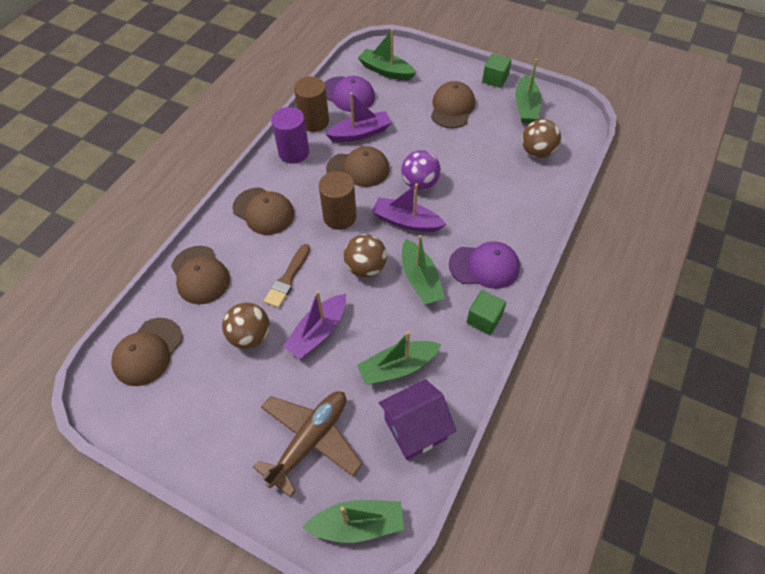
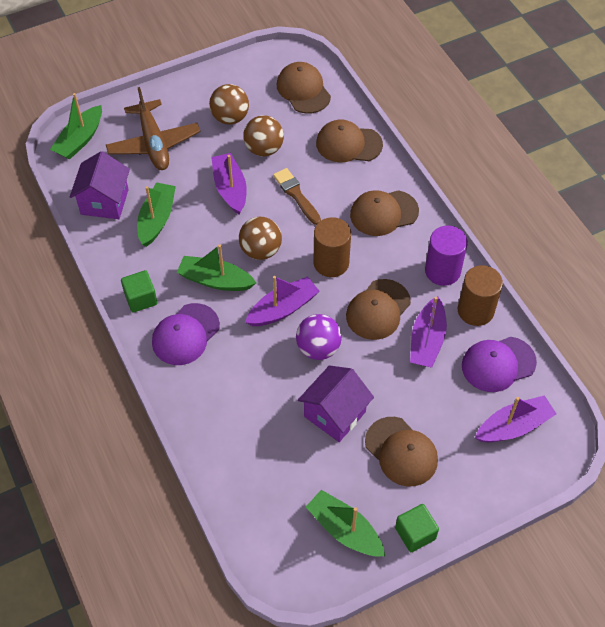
camera: 125 degrees right, 0 degrees up
green boat [358,29,416,80] -> purple boat [475,395,557,442]
brown ball [522,119,561,158] -> brown ball moved to [209,84,249,124]
none -> purple house [298,365,374,442]

